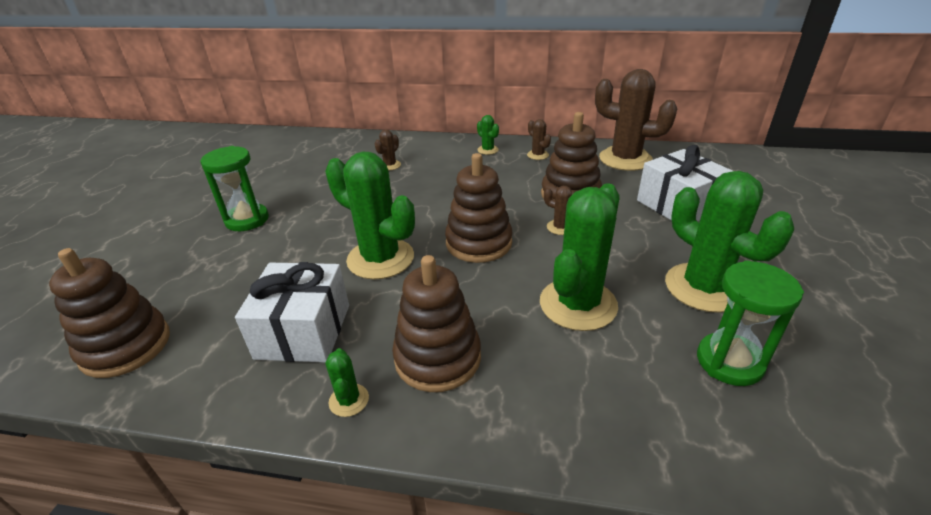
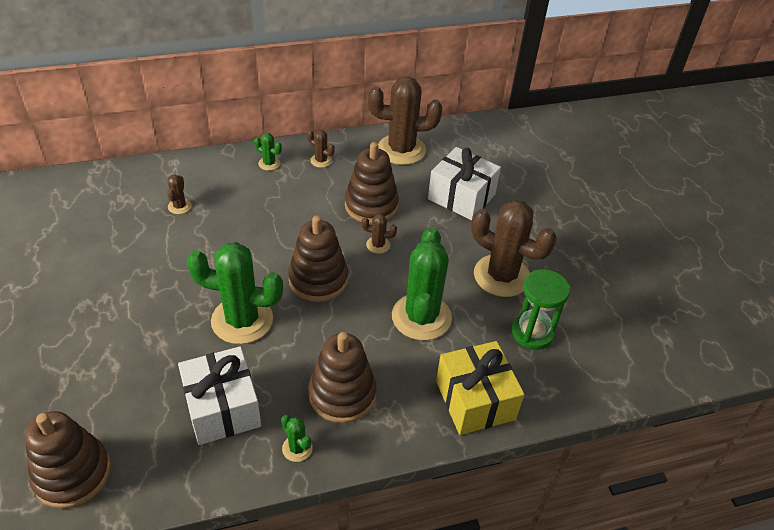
camera: 30 degrees left, 10 degrees up
green hourglass [200,146,269,231] -> none
green cactus [665,171,794,313] -> brown cactus [471,200,557,297]
none -> yellow gift [436,341,525,435]

